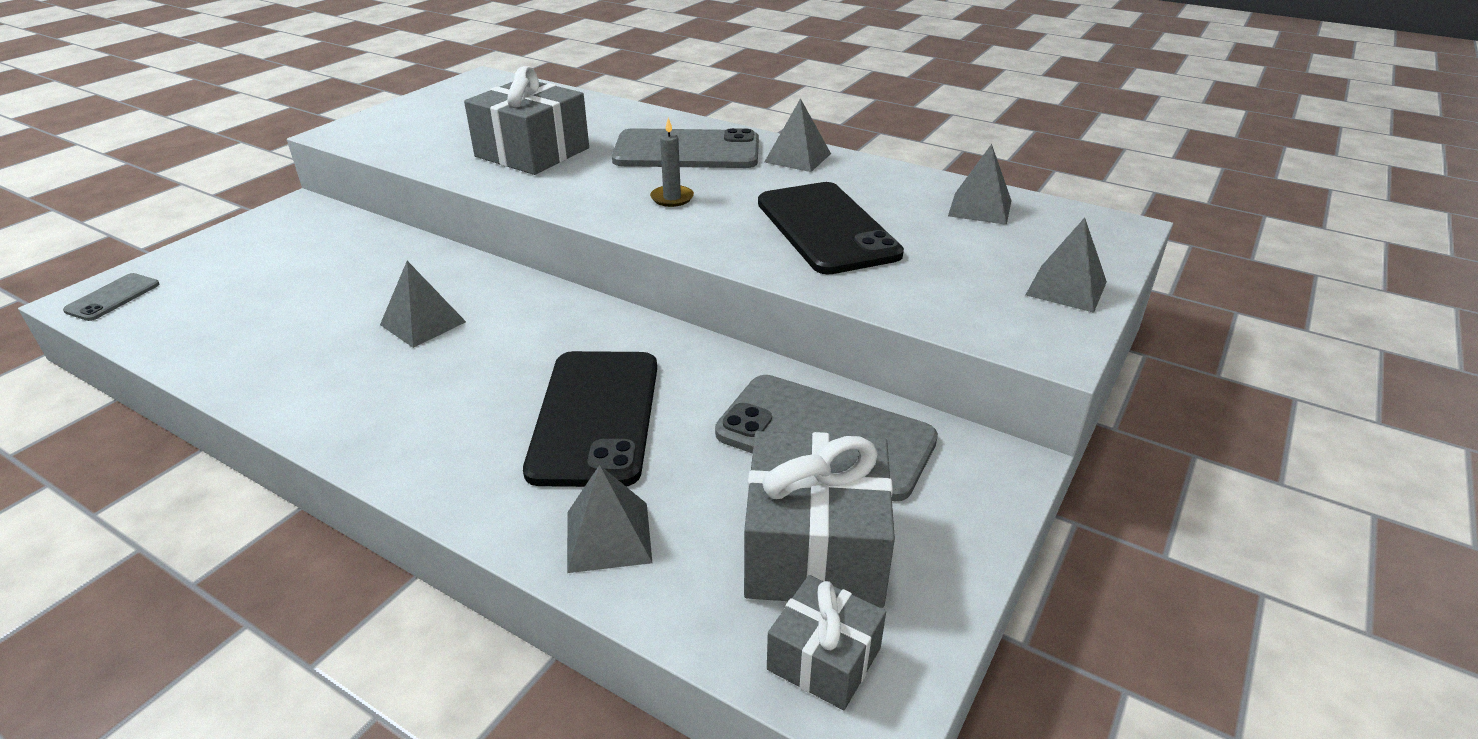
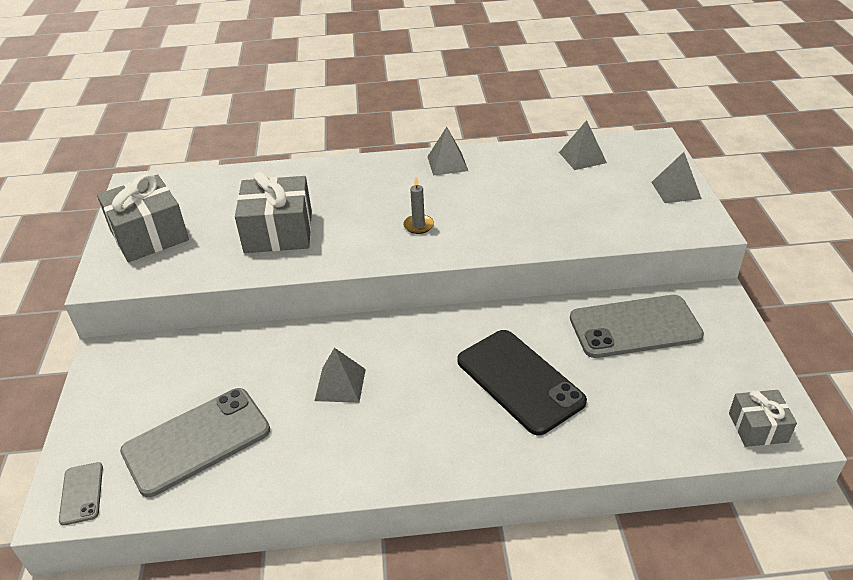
camera: 35 degrees left, 5 degrees up
grey pyramid [567,465,652,573] -> none
grey phone [612,128,759,168] -> grey phone moved to [120,388,270,497]
grey gift [744,431,895,608] -> grey gift moved to [97,174,189,262]
black phone [758,182,904,274] -> none

